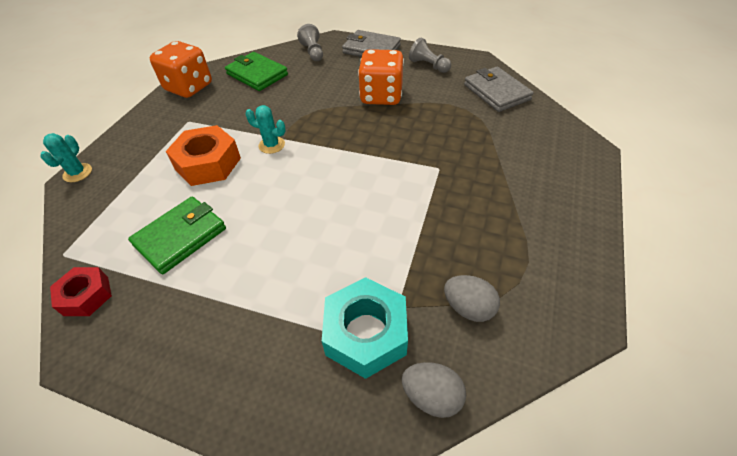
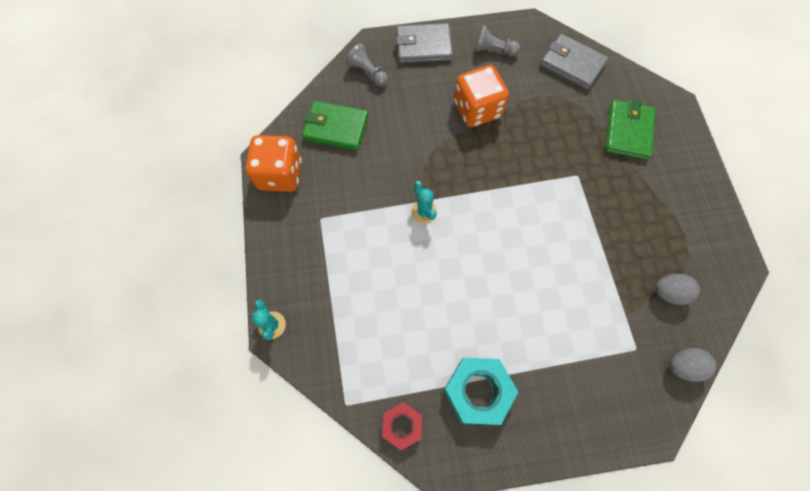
camera: 30 degrees left, 20 degrees up
green wallet [128,197,226,274] -> green wallet moved to [605,100,656,160]
orange nut [166,125,241,186] -> none
turquoise cactus [245,105,286,154] -> turquoise cactus turned 75 degrees clockwise [411,181,437,224]
turquoise nut [322,277,408,379] -> turquoise nut moved to [444,358,518,425]

